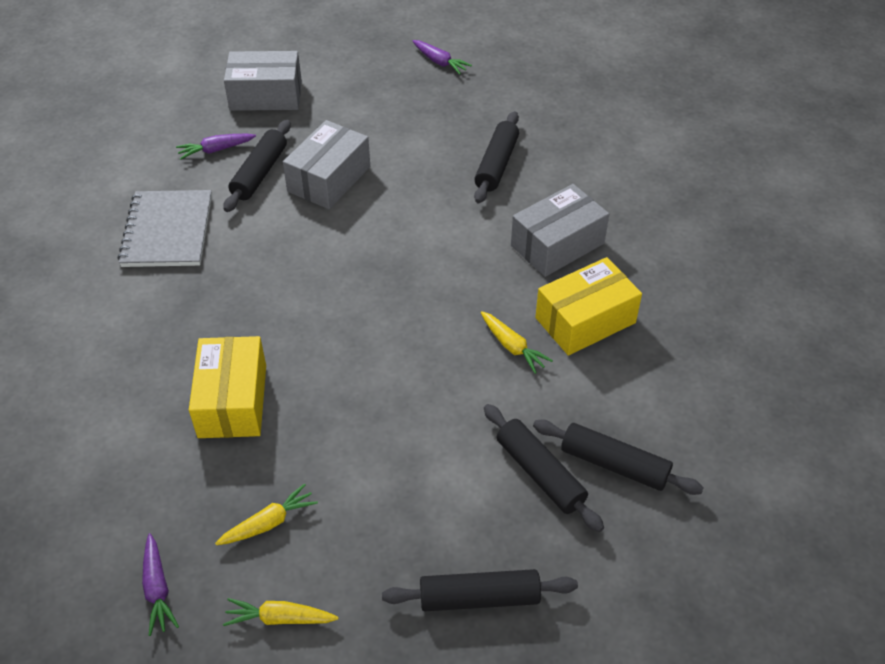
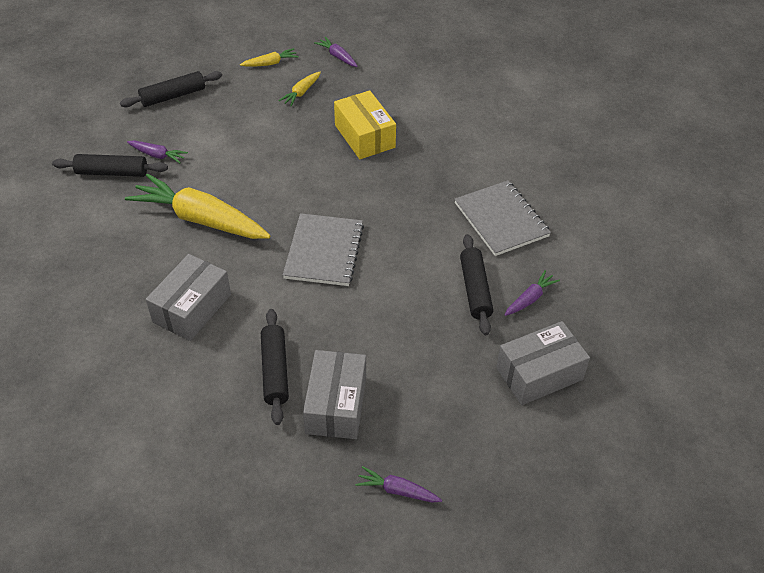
camera: 155 degrees right, 0 degrees up
grey box [283,120,370,209] -> grey box moved to [303,350,366,439]
yellow carrot [481,311,553,374] -> yellow carrot [125,173,270,239], size x2.26
black rolling pin [484,404,604,532] -> purple carrot [127,140,188,163]
yellow box [535,257,642,356] -> none
none -> grey notebook [283,213,364,286]

